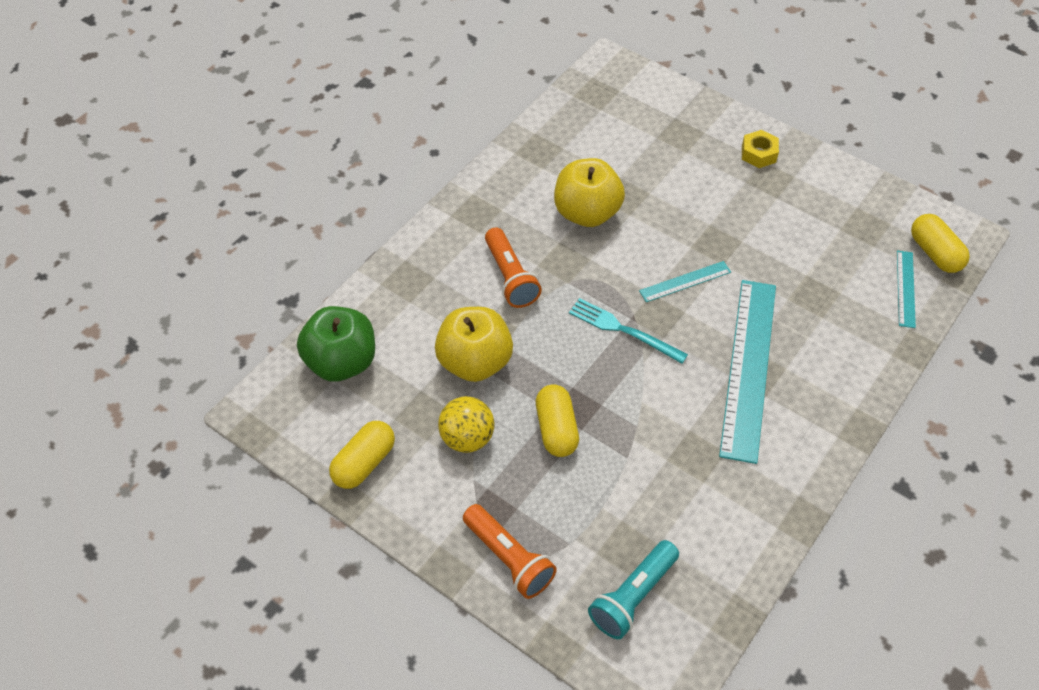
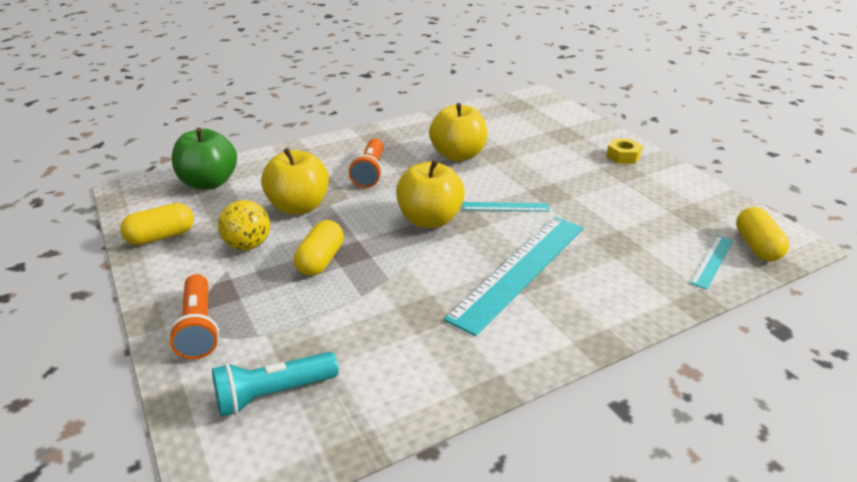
camera: 25 degrees right, 20 degrees down
turquoise fork [569,298,688,364] -> yellow apple [396,160,465,228]

